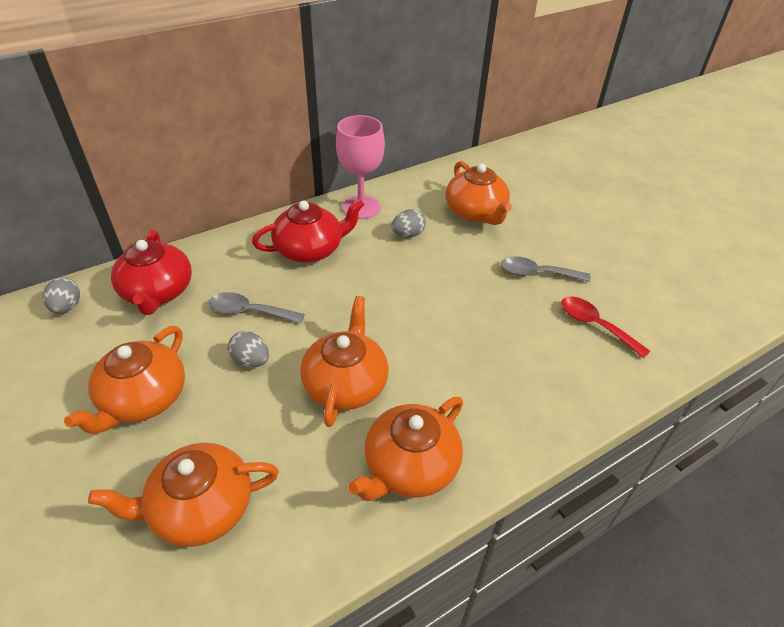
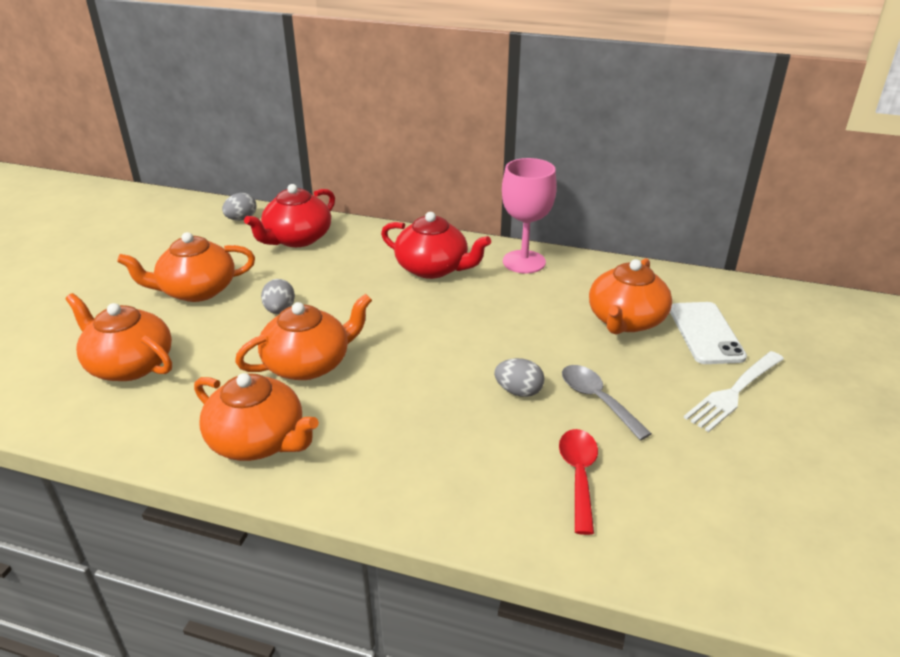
camera: 50 degrees right, 10 degrees down
grey spoon [209,292,305,323] -> none
orange teapot [348,397,463,501] -> orange teapot turned 150 degrees counterclockwise [194,373,319,461]
grey egg [391,209,426,238] -> grey egg moved to [494,358,544,397]
none -> white phone [670,302,747,364]
none -> white fork [683,351,784,432]

